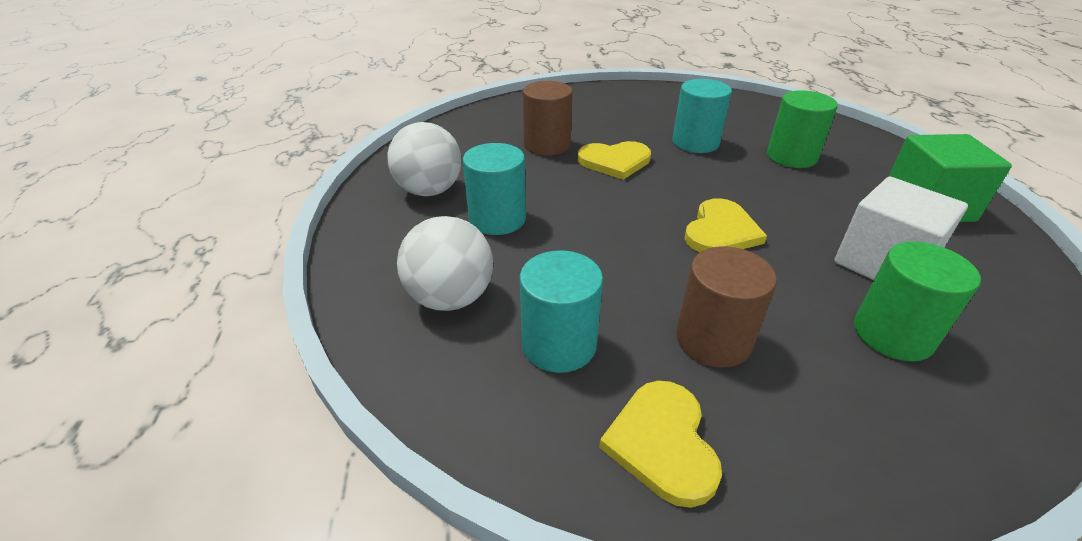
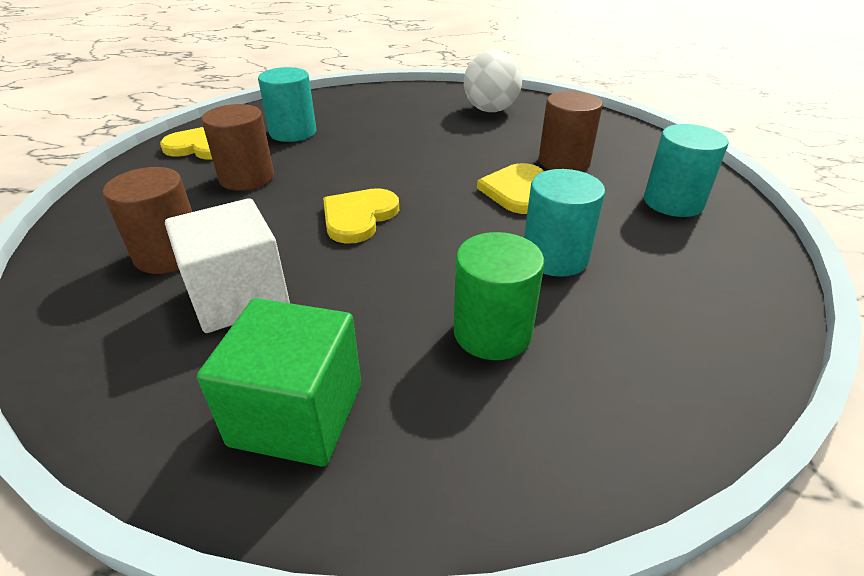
camera: 105 degrees right, 0 degrees up
white ball [397,216,493,311] -> none
turquoise cylinder [463,143,526,235] -> turquoise cylinder moved to [644,124,729,217]
yellow heart [685,198,767,252] -> yellow heart turned 75 degrees clockwise [323,188,399,244]
green cylinder [854,242,981,361] -> brown cylinder [103,167,192,274]

